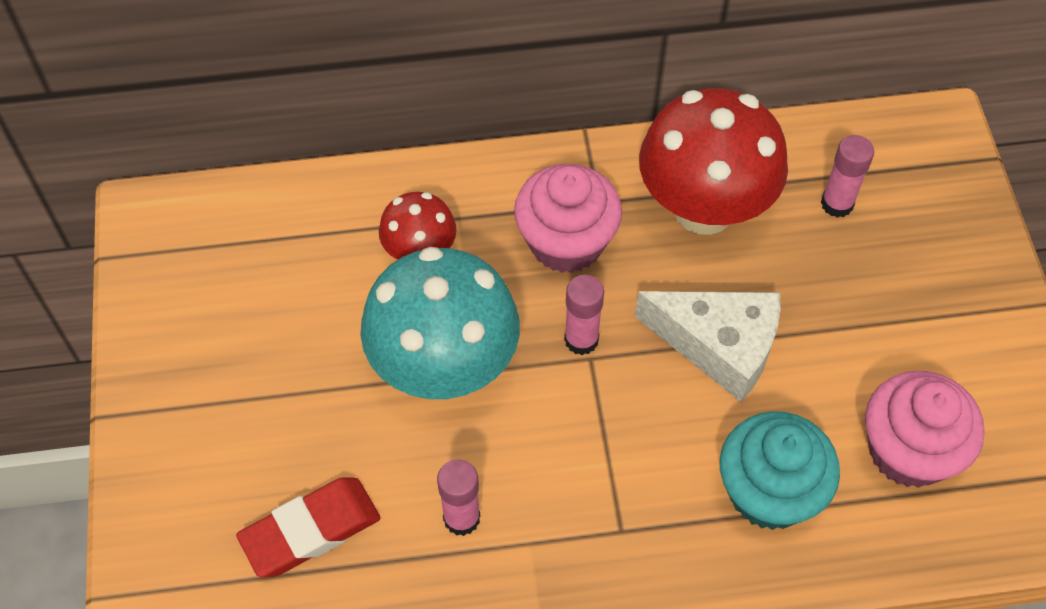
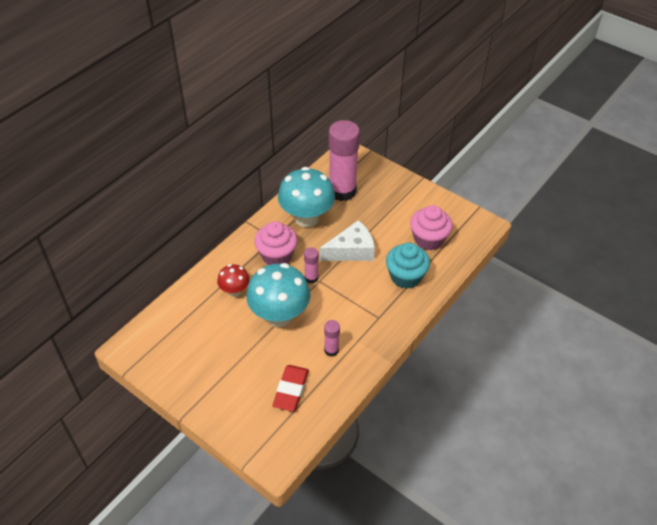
camera: 45 degrees left, 10 degrees down
red mushroom [639,88,788,235] -> turquoise mushroom [278,167,335,227]
pink glue stick [821,135,874,218] -> pink glue stick [329,120,360,201], size x2.24

